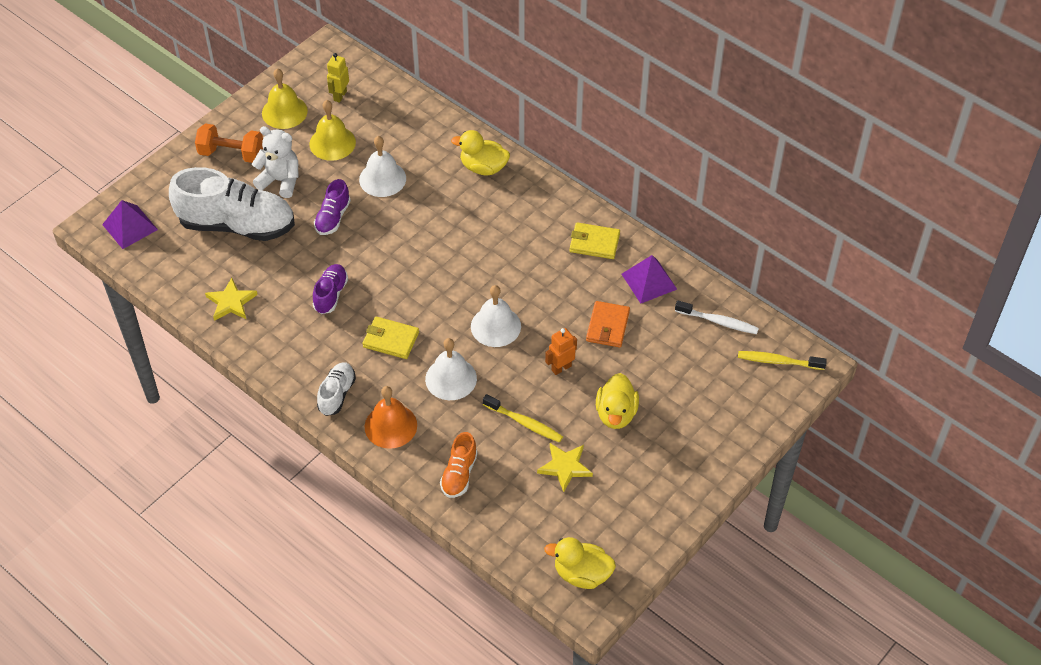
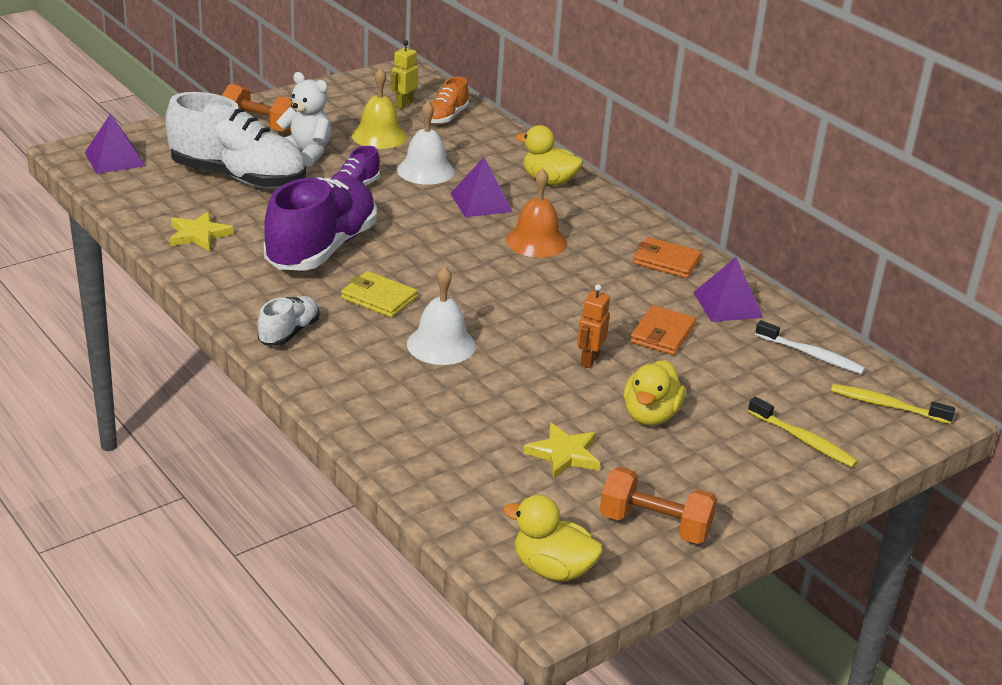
camera: 10 degrees right, 20 degrees down
yellow bell [262,68,308,129] -> none
purple shoe [313,264,348,314] -> purple shoe [263,177,377,271], size x2.09
orange bell [365,386,417,449] -> orange bell moved to [506,168,567,258]
orange shoe [440,432,478,498] -> orange shoe moved to [431,77,469,124]
white bell [471,285,521,347] -> none
yellow toothbrush [483,394,563,443] -> yellow toothbrush moved to [748,397,858,468]
orange robot [545,328,577,375] -> orange robot turned 45 degrees counterclockwise [577,284,610,368]
yellow wallet [570,223,620,259] -> orange wallet [633,237,702,278]
none -> purple pyramid [450,157,513,217]
none -> orange dumbbell [600,467,717,544]

